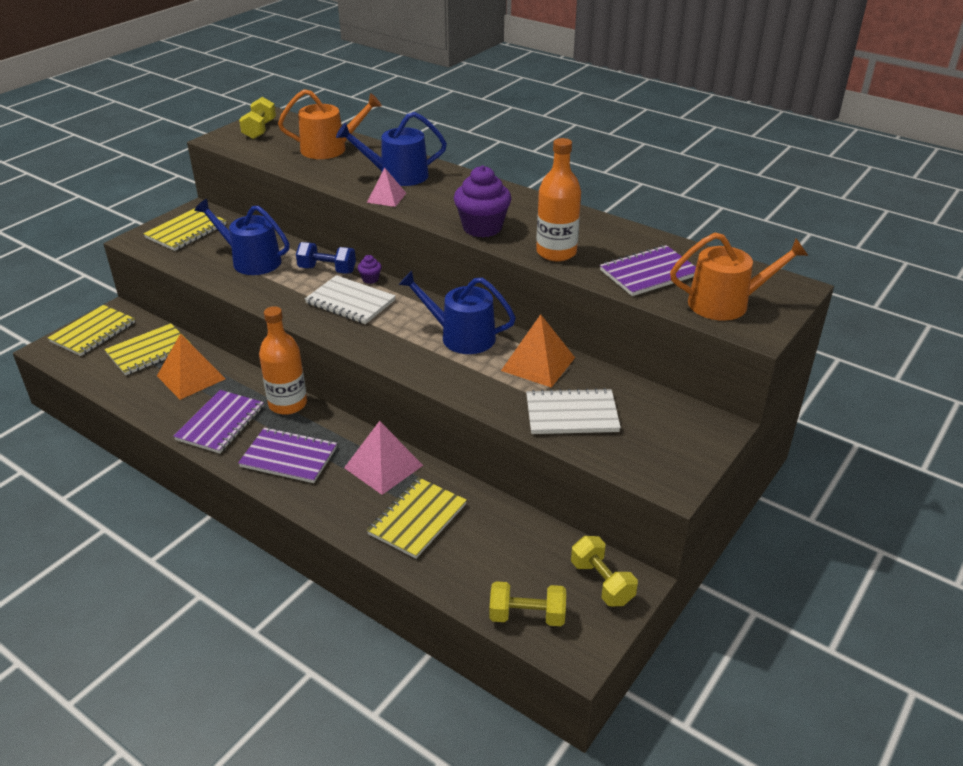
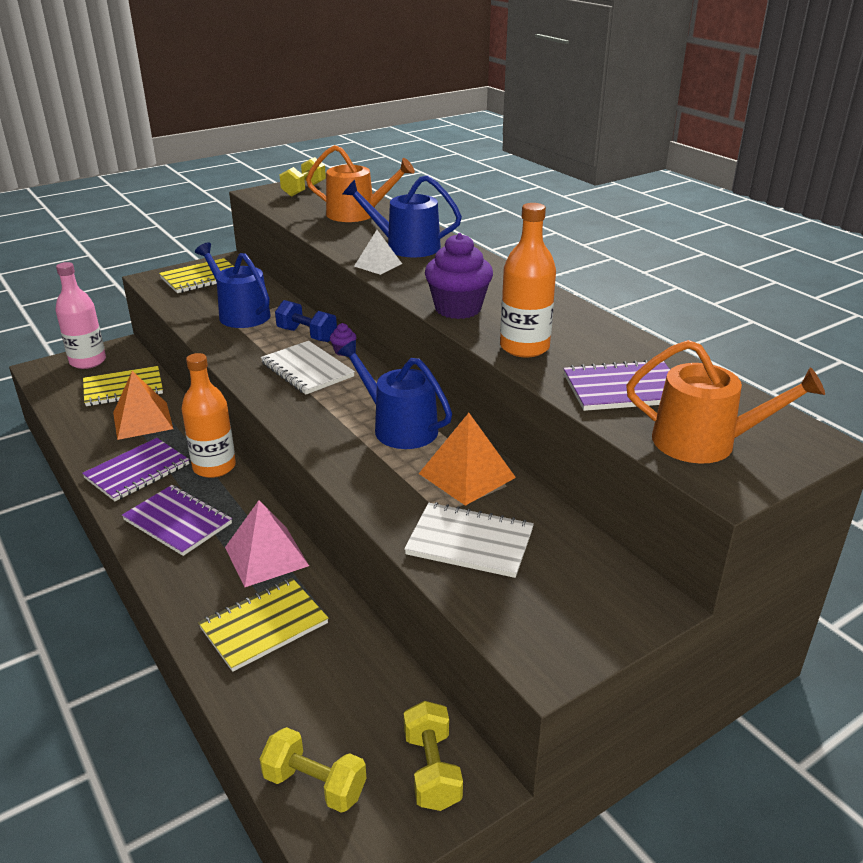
camera: 20 degrees right, 5 degrees down
yellow notebook [48,305,135,356] -> pink bottle [56,262,106,369]
pink pyramid [367,167,406,207] -> white pyramid [354,230,402,275]

